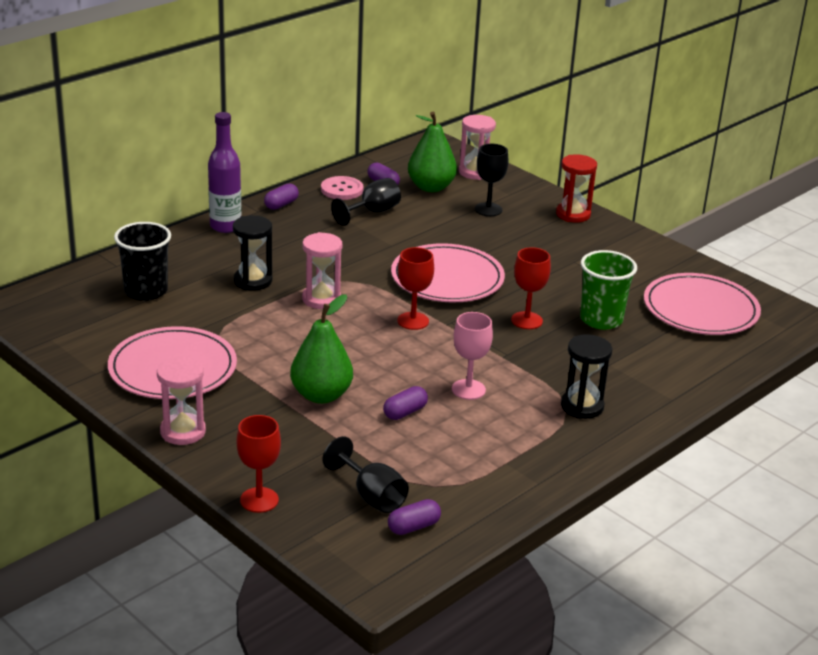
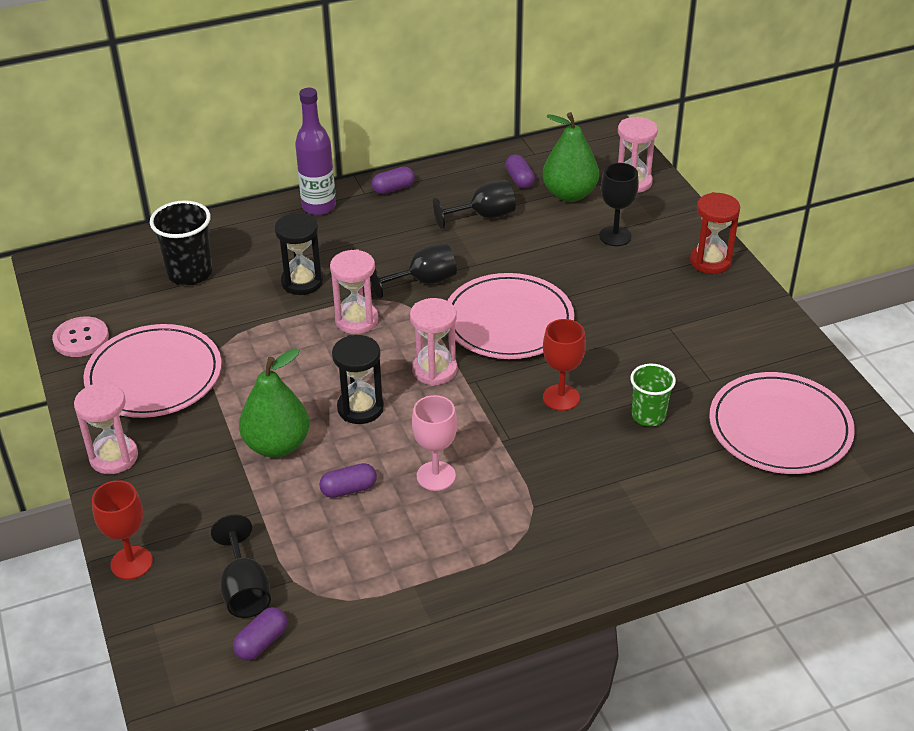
camera: 25 degrees right, 10 degrees up
pink button [321,176,364,200] -> pink button moved to [52,316,109,357]
purple capsule [388,499,441,535] -> purple capsule turned 45 degrees counterclockwise [233,607,287,660]
red goblet [397,247,434,330] -> pink hourglass [410,298,457,386]
black hourglass [561,334,612,419] -> black hourglass moved to [332,335,384,424]
green cup [580,250,637,330] -> green cup [630,364,676,426], size x0.67
none -> black goblet [370,243,457,299]

